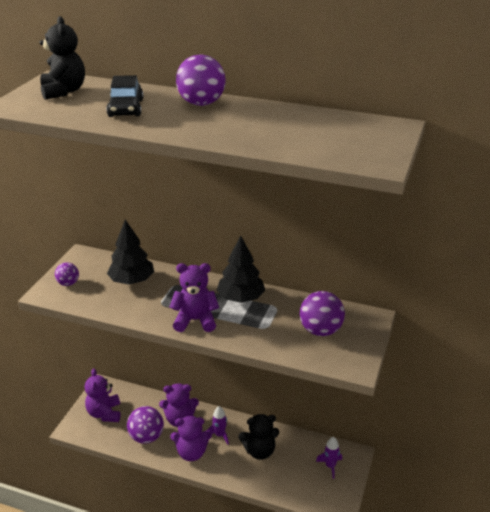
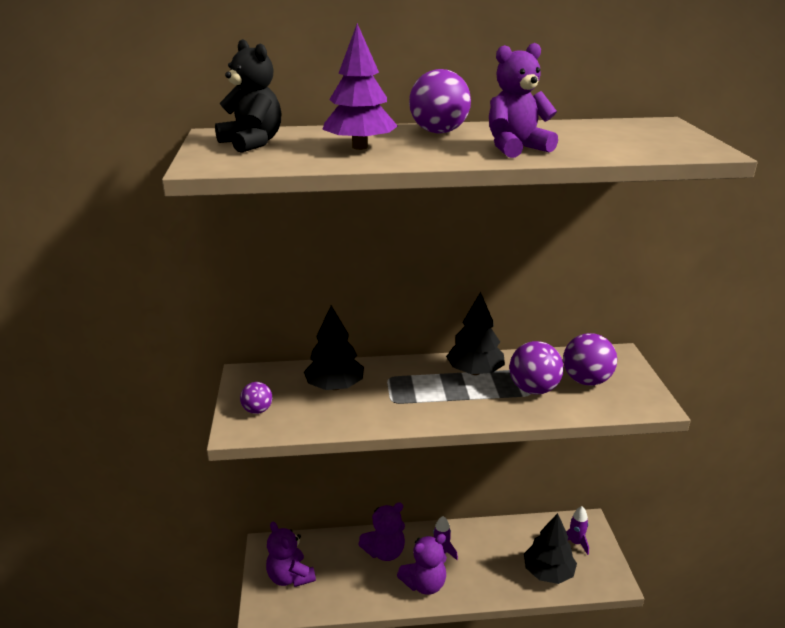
camera: 25 degrees left, 5 degrees down
black car [107,75,143,117] -> purple tree [322,23,398,150]
purple ball [127,406,164,444] -> purple ball moved to [509,341,564,394]
purple teddy bear [169,263,219,332] -> purple teddy bear moved to [489,43,558,158]
black teddy bear [238,414,279,460] -> none
none -> black tree [524,513,577,584]

